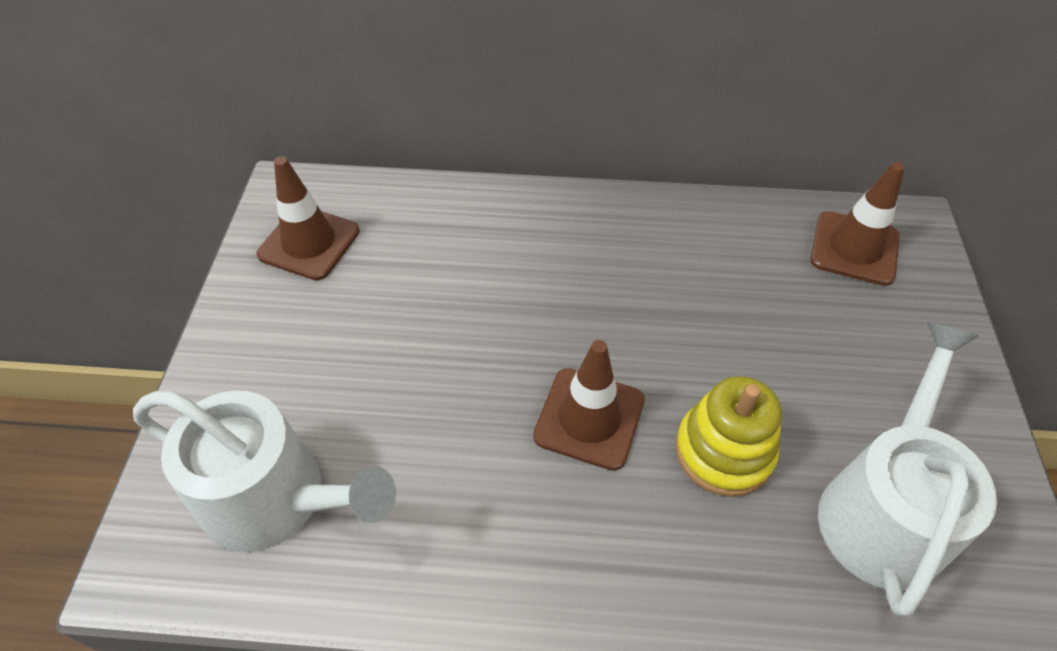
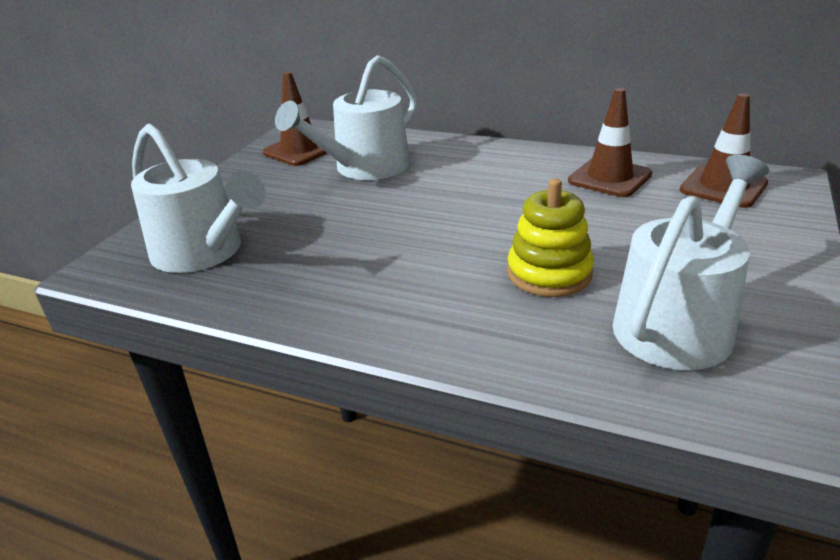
camera: 20 degrees right, 20 degrees down
brown traffic cone [533,340,645,471] -> brown traffic cone moved to [568,88,652,197]
none -> white watering can [275,55,417,180]

